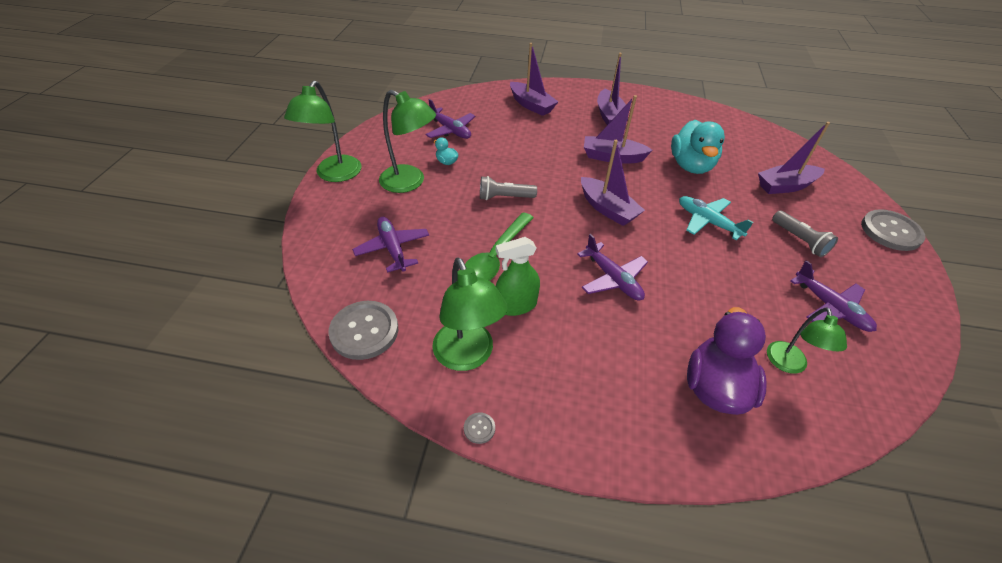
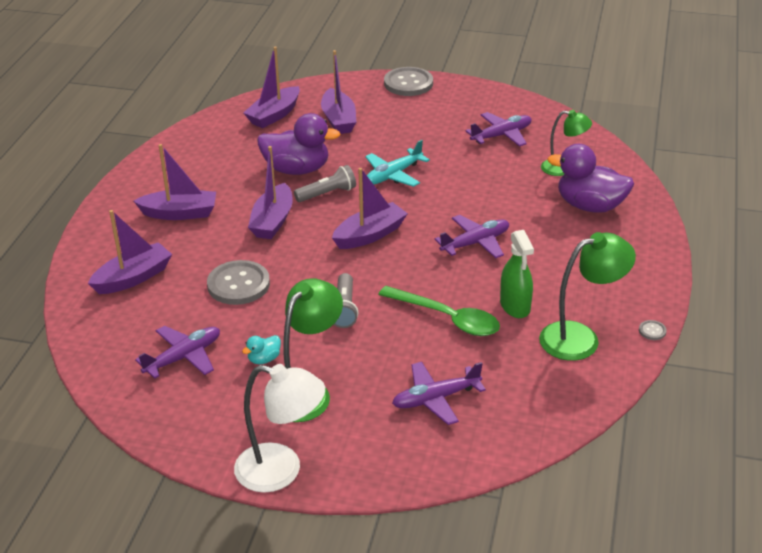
camera: 85 degrees left, 10 degrees down
green lamp [284,80,361,182] -> white lamp [234,364,325,493]
grey button [328,301,398,360] -> grey button moved to [207,260,270,305]
turquoise duck [671,120,725,174] -> purple duck [257,113,341,175]
grey flashlight [772,211,838,257] -> grey flashlight moved to [294,165,356,202]
none -> purple boat [243,46,300,128]

